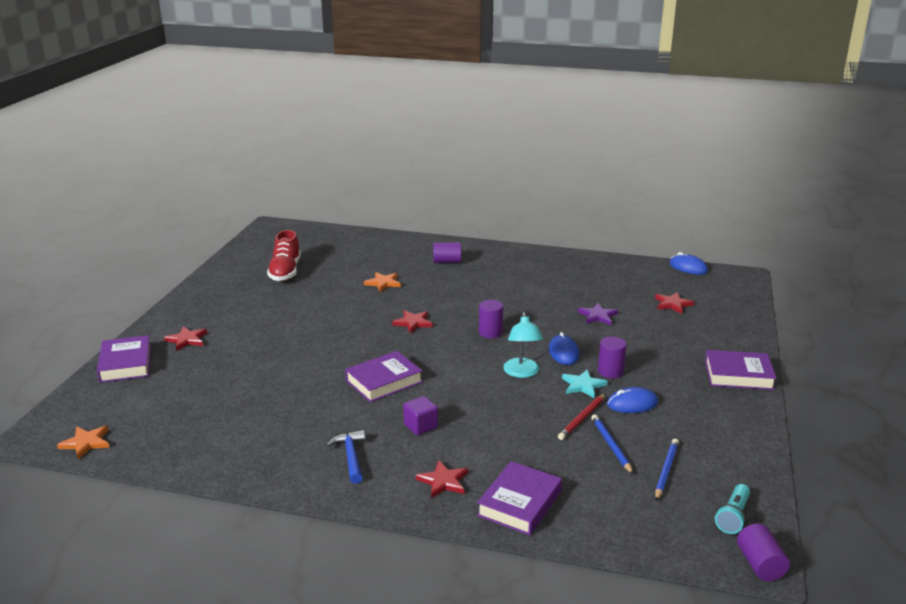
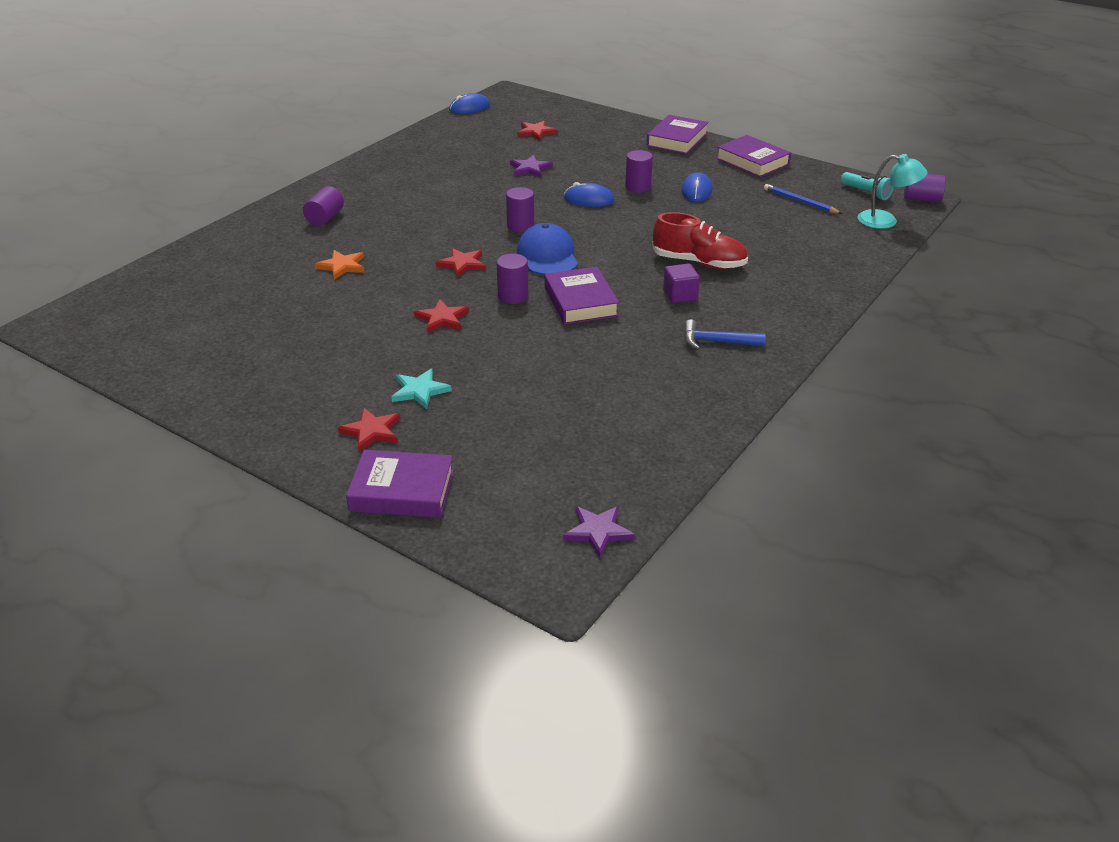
camera: 70 degrees left, 10 degrees up
orange star [57,426,109,459] -> purple star [563,506,635,558]
red shoe [267,230,301,281] -> red shoe moved to [652,212,748,269]
red star [416,460,468,498] -> red star moved to [414,300,469,333]
purple book [477,461,562,535] -> purple book moved to [716,135,791,177]
turquoise lamp [503,313,543,378] -> turquoise lamp moved to [857,154,927,229]
red pencil [558,393,606,440] -> none
turquoise star [562,370,608,398] -> turquoise star moved to [391,369,452,409]
blue pencil [591,414,633,474] -> none
none -> purple cylinder [497,254,528,304]
none -> blue cap [517,223,578,275]

